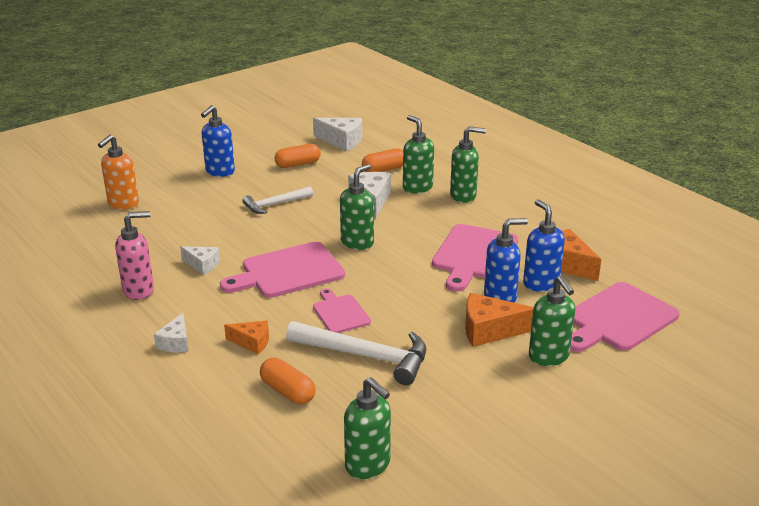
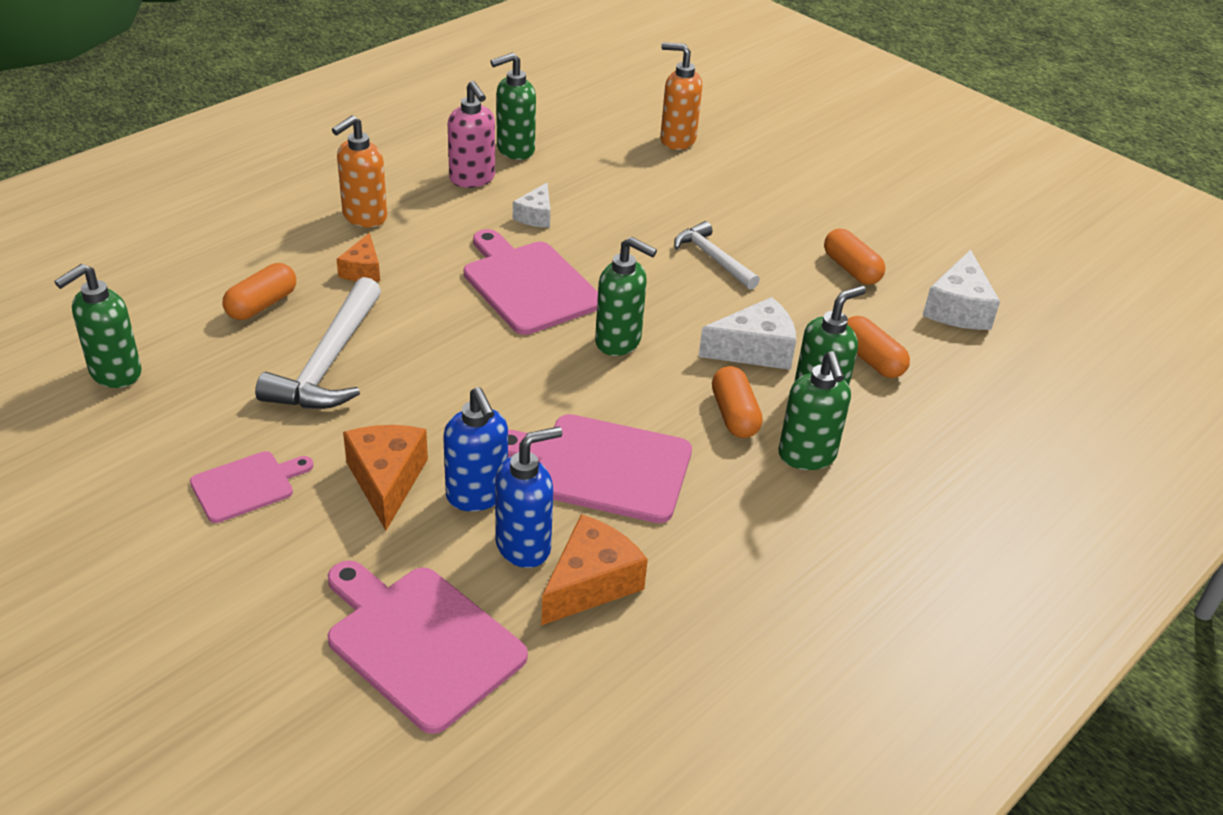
camera: 80 degrees right, 10 degrees up
white cheese [154,313,189,352] -> orange soap dispenser [332,115,387,227]
blue soap dispenser [201,105,235,177] -> none
pink cutting board [313,288,371,333] -> pink cutting board moved to [190,451,314,523]
green soap dispenser [529,276,575,366] -> green soap dispenser moved to [490,53,536,160]
none -> orange capsule [712,366,763,438]

